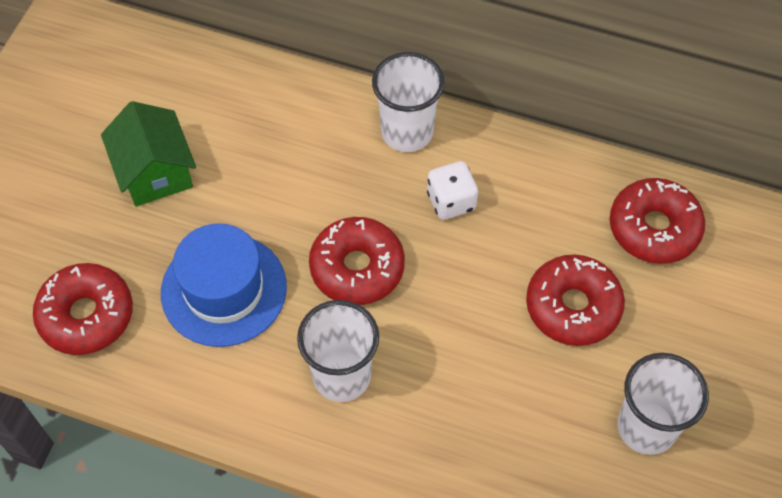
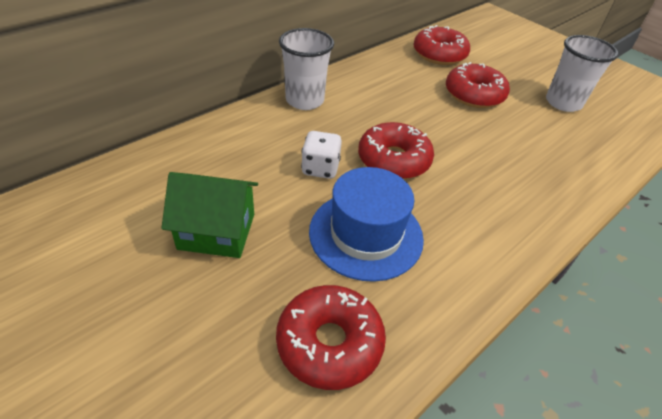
camera: 65 degrees left, 15 degrees down
white cup [297,300,379,402] -> none
white dice [427,161,478,220] -> white dice moved to [301,131,342,179]

